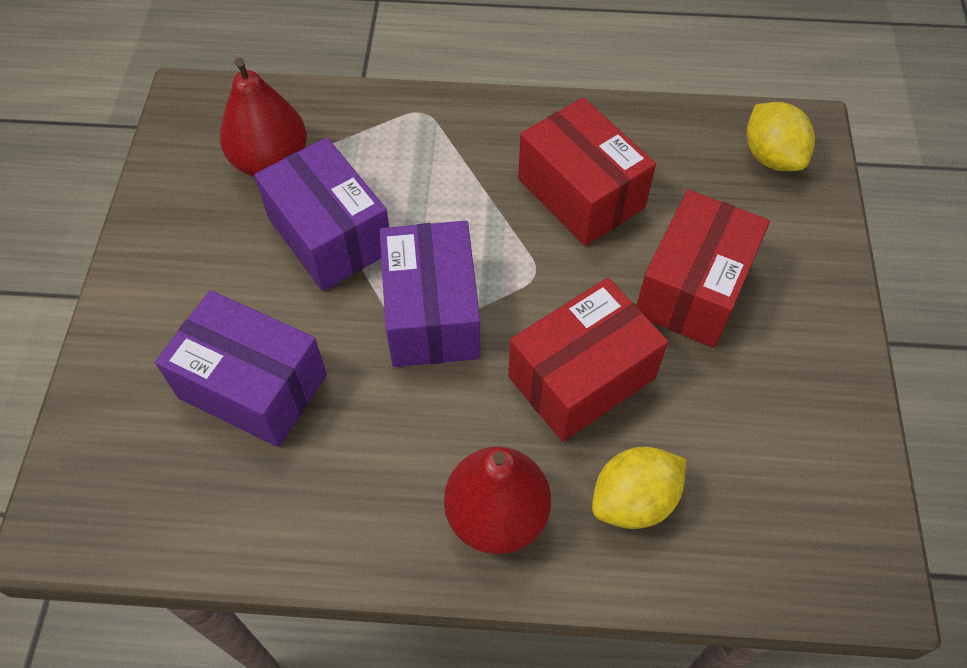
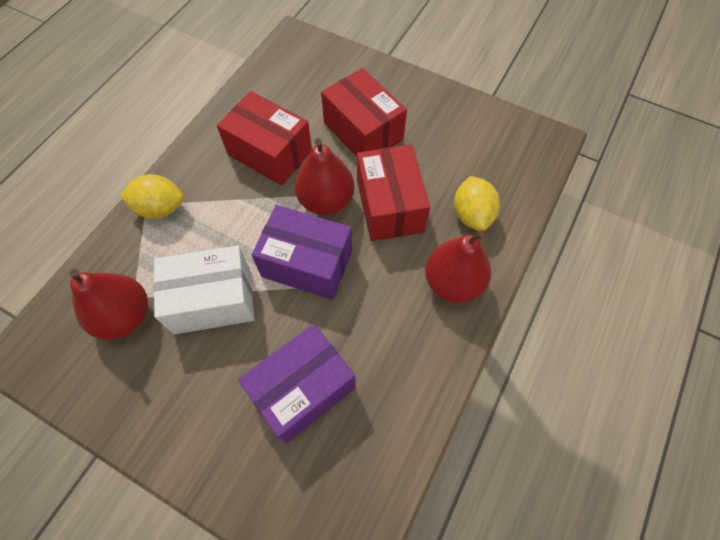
camera: 65 degrees left, 5 degrees up
purple box [254,137,389,291] -> white box [153,245,255,334]
red box [518,97,656,246] -> red box turned 45 degrees clockwise [217,91,312,185]
yellow lemon [747,102,815,171] -> yellow lemon moved to [120,174,184,219]
none -> red pear [295,138,355,215]

